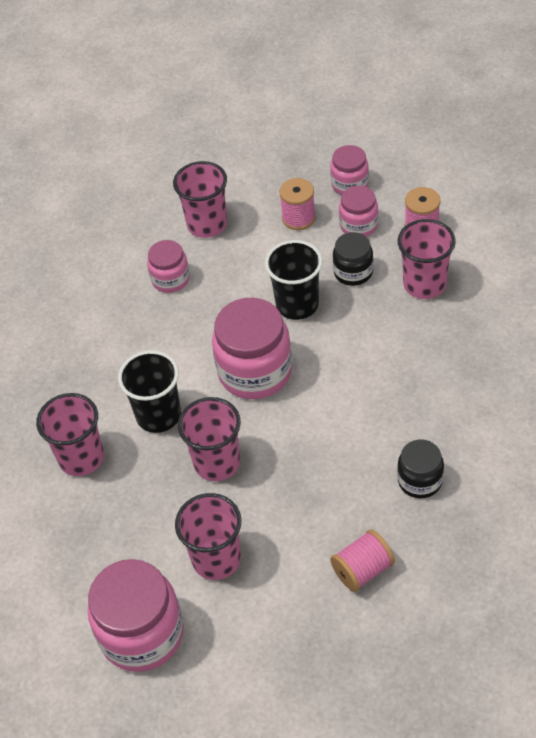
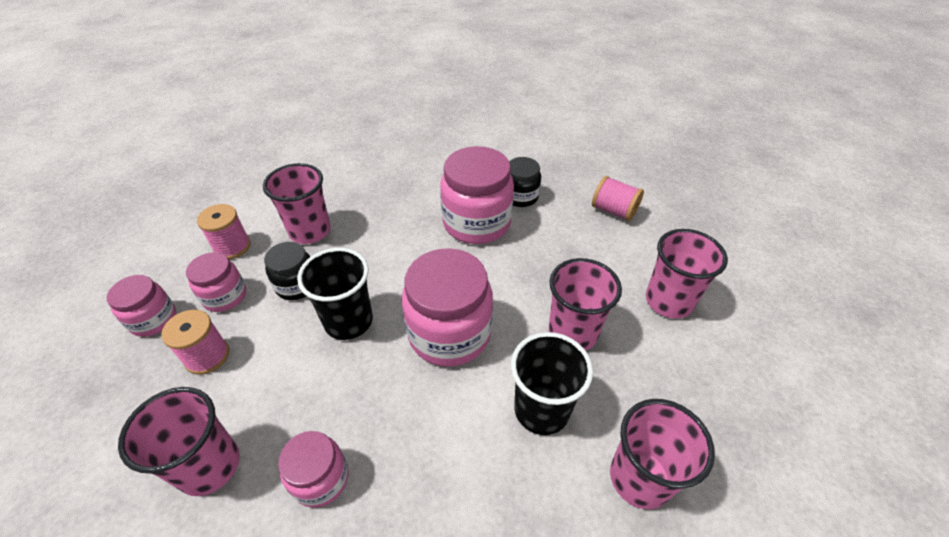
camera: 115 degrees left, 5 degrees down
pink jar [88,559,184,672] -> pink jar moved to [440,146,514,244]

